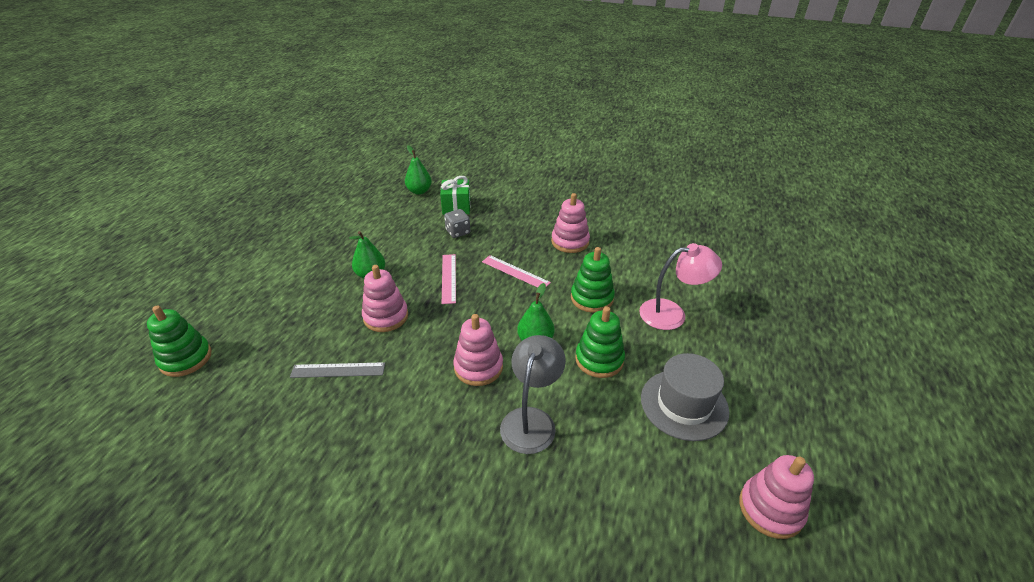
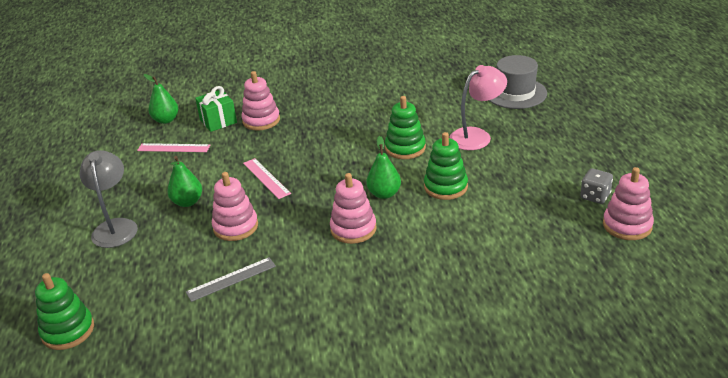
camera: 25 degrees left, 5 degrees down
grey dice [444,209,470,238] -> grey dice moved to [580,169,613,204]
pink ruler [482,255,551,288] -> pink ruler moved to [137,143,210,152]
grey lamp [500,335,566,454] -> grey lamp moved to [80,150,138,248]
pink stacking toy [551,193,590,253] -> pink stacking toy moved to [241,71,280,131]
grey hat [641,353,729,441] -> grey hat moved to [489,55,547,109]

